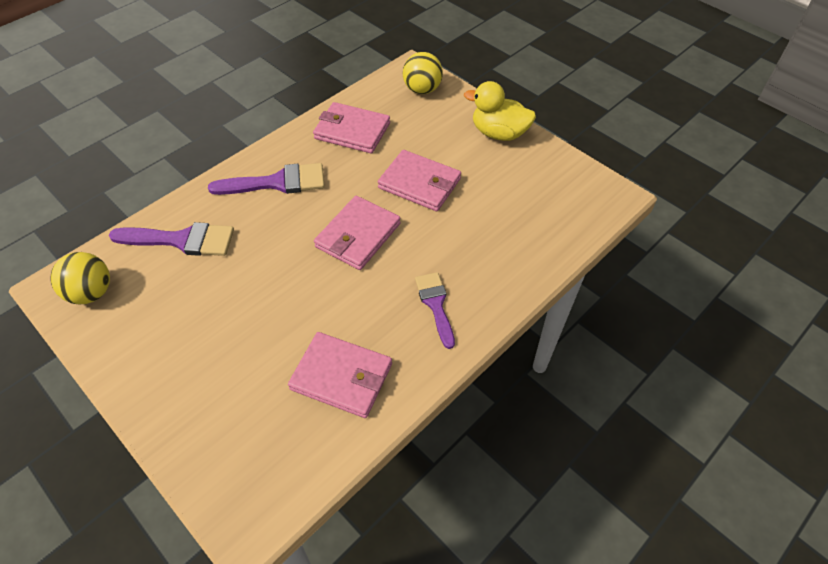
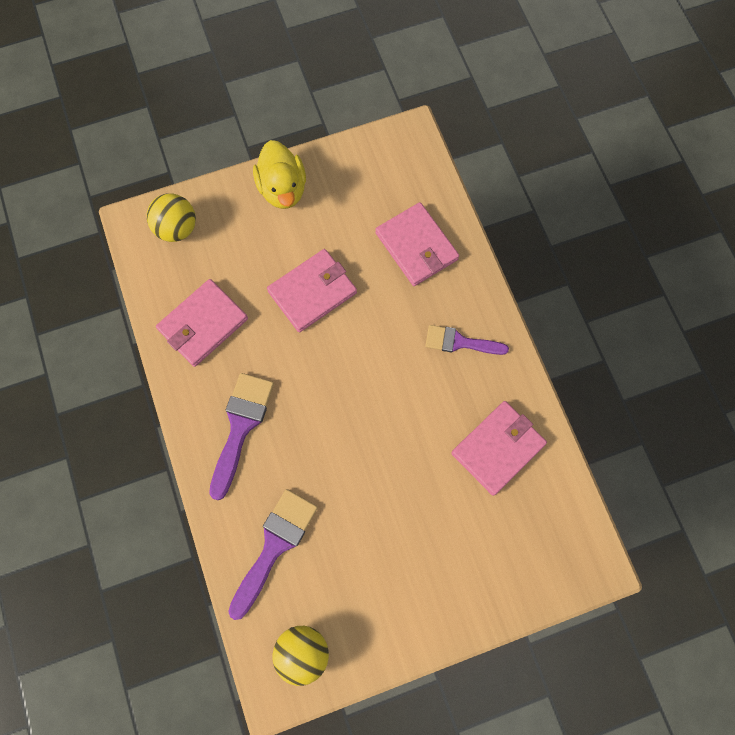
camera: 65 degrees left, 20 degrees up
pink wallet [314,196,401,270] -> pink wallet moved to [375,202,459,286]
yellow duck [464,81,536,141] -> yellow duck turned 60 degrees counterclockwise [253,140,306,209]

